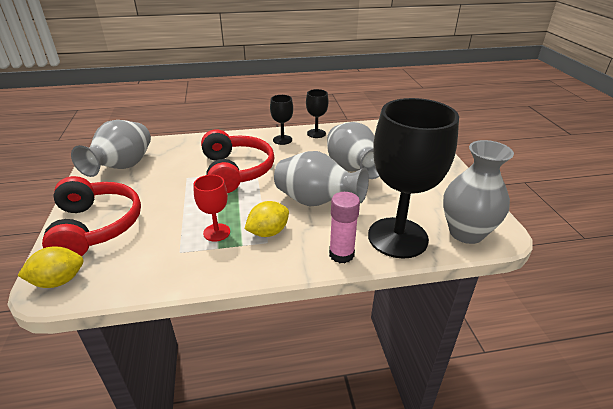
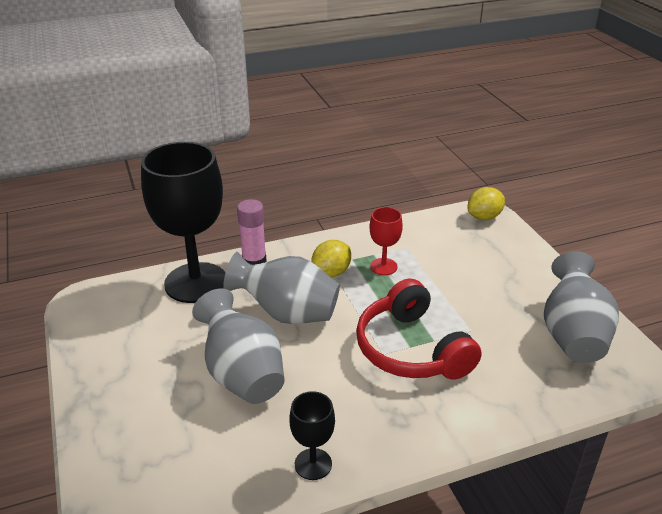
camera: 170 degrees right, 0 degrees up
red headphones [42,176,141,256] -> none
black goblet [270,95,293,145] -> none
grey vase [443,140,514,244] -> none

